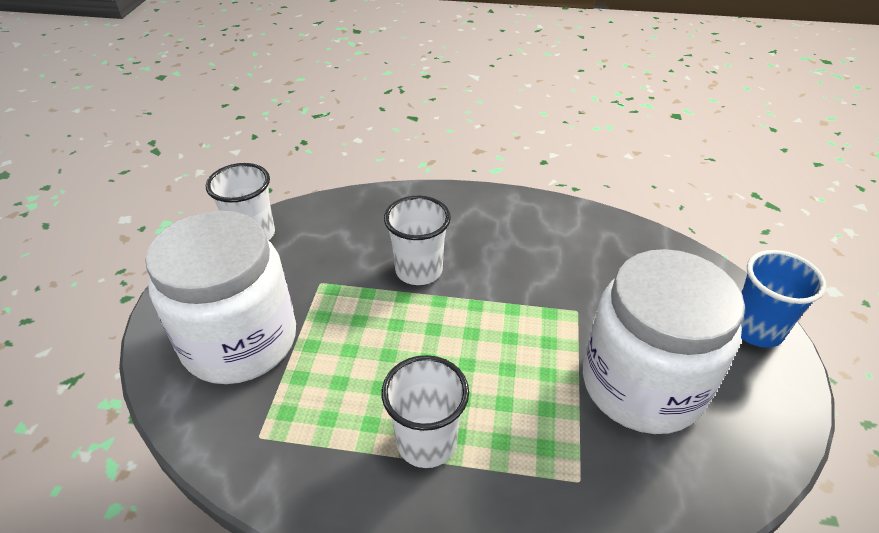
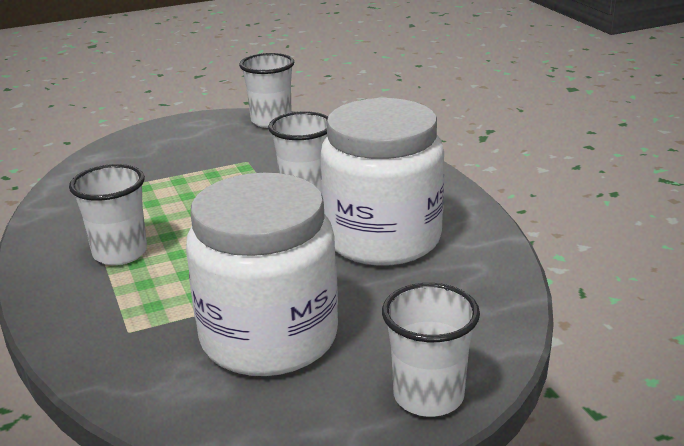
camera: 60 degrees right, 15 degrees down
white jar [145,210,296,384] -> white jar moved to [321,98,444,266]
blue cup [741,250,827,348] -> white cup [382,283,480,417]

